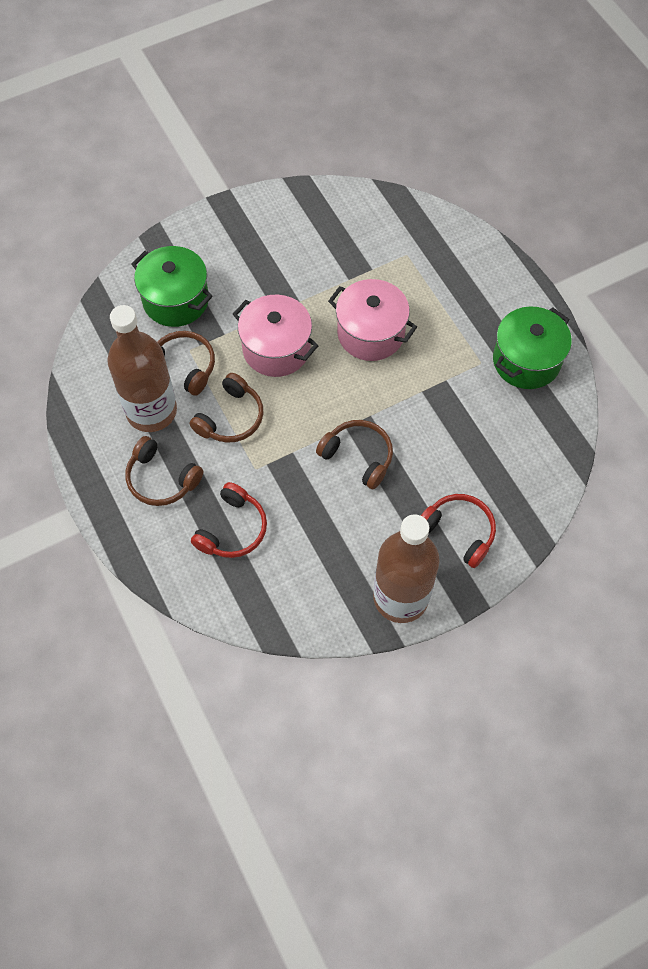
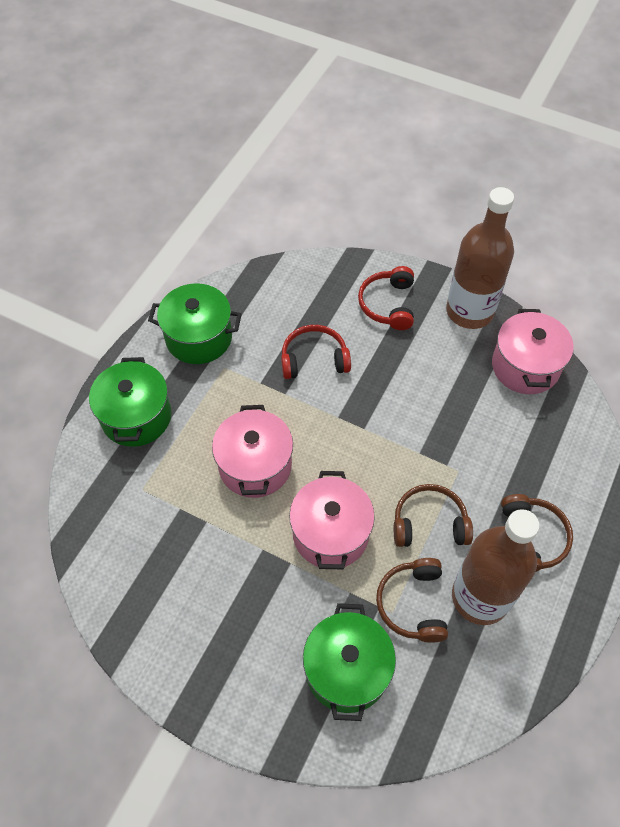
camera: 125 degrees left, 5 degrees down
red headphones [191,482,267,558] -> red headphones moved to [281,325,351,379]
brown headphones [316,420,393,489] -> none
none -> green pot [89,357,172,447]
none -> pink pot [492,309,574,394]

